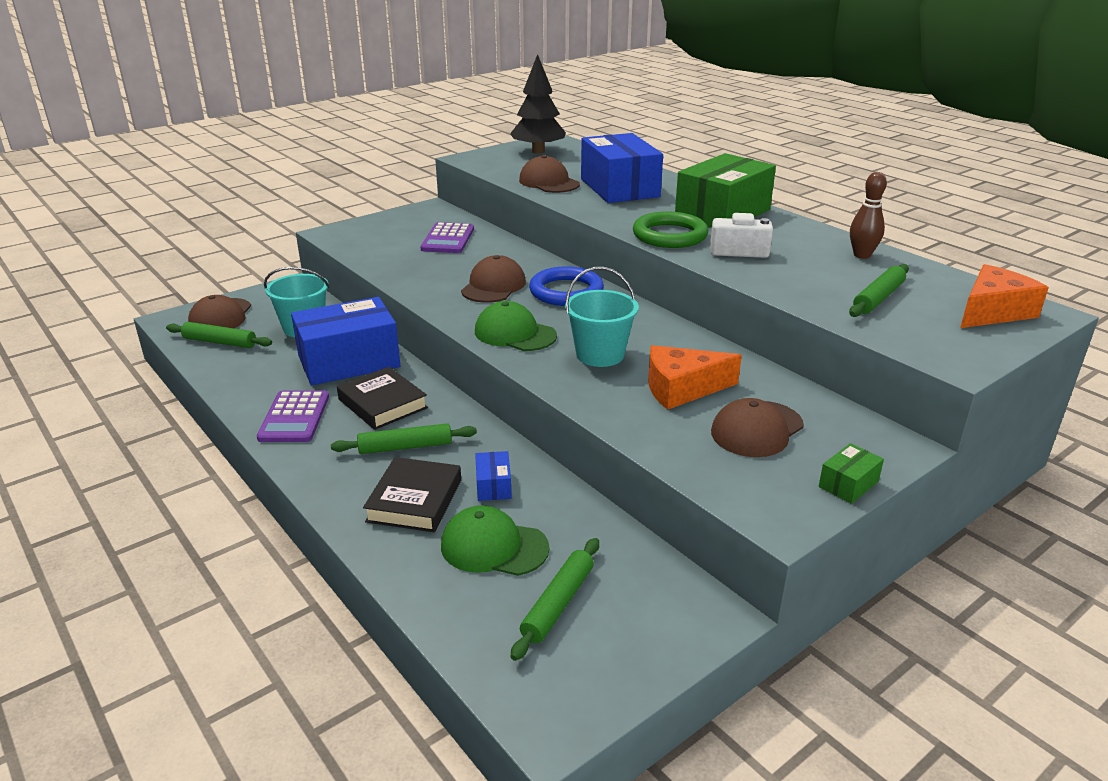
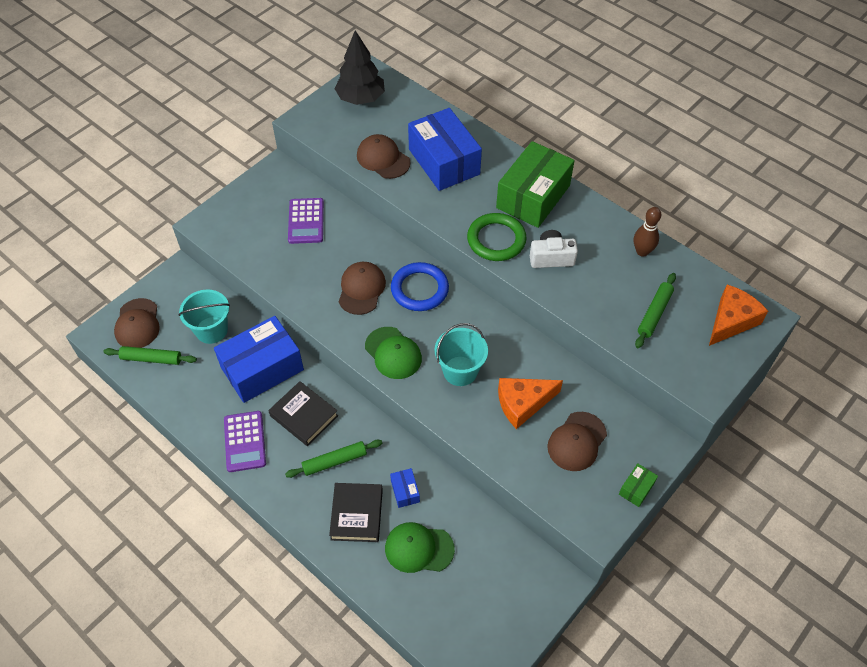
camera: 10 degrees left, 25 degrees up
green cap [475,301,557,351] -> green cap turned 150 degrees counterclockwise [365,327,422,379]
green rolling pin [511,538,599,661] -> none

